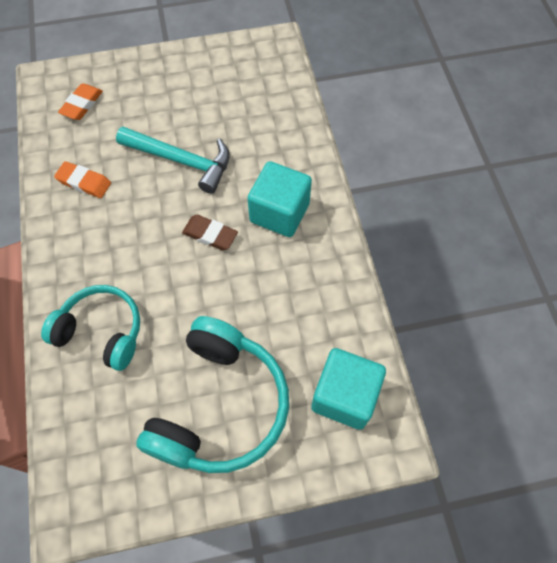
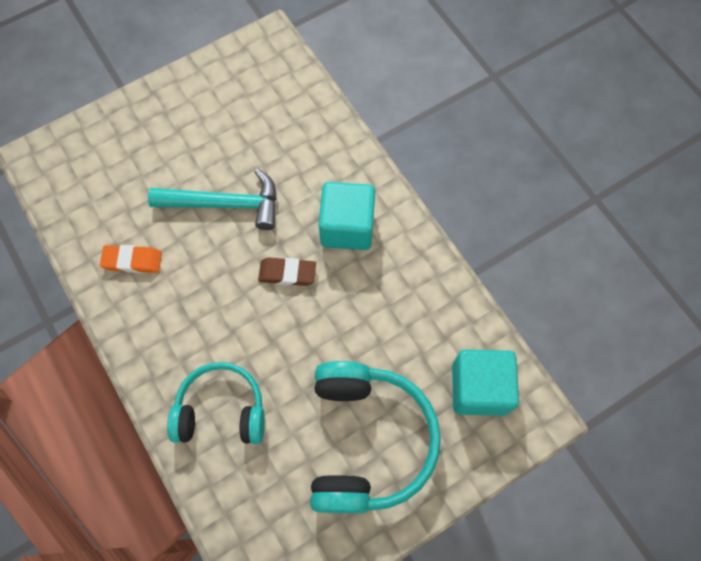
camera: 20 degrees left, 5 degrees up
orange eraser [58,83,103,120] -> none

